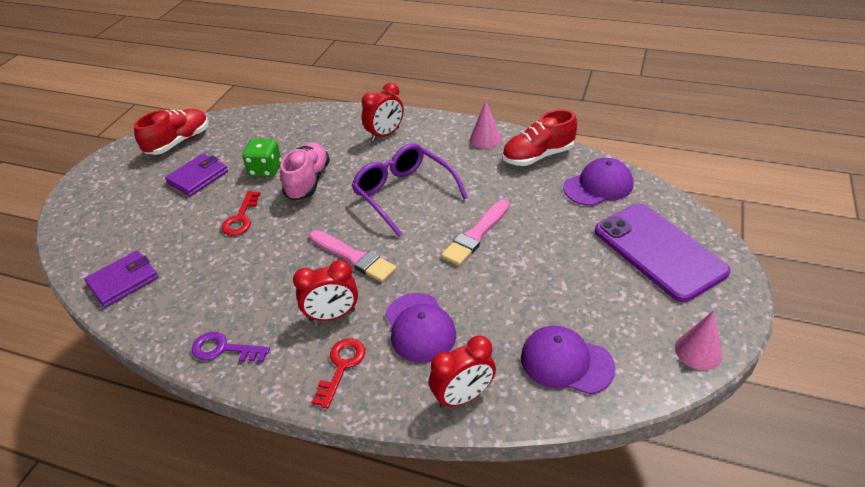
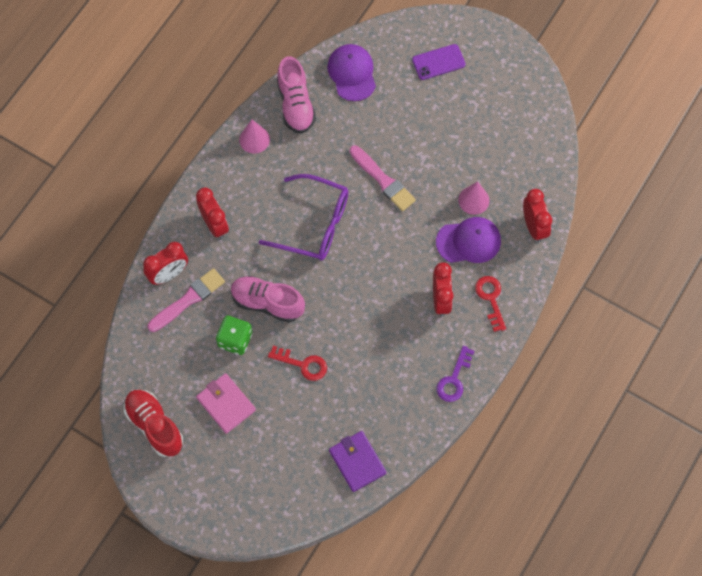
camera: 80 degrees left, 25 degrees up
purple wallet [165,154,228,196] -> pink wallet [196,373,256,434]
pink brush [309,230,397,282] -> pink brush moved to [147,268,225,332]
red key [312,338,365,409] -> red key turned 45 degrees clockwise [475,276,506,332]
purple glasses [352,143,468,237] -> purple glasses turned 135 degrees counterclockwise [259,174,348,261]
red shoe [502,109,577,166] -> pink shoe [277,56,316,134]
purple cap [521,326,616,394] -> none
purple phone [595,203,730,302] -> purple phone [412,44,465,80], size x0.51
pink cone [675,310,722,370] -> pink cone moved to [458,181,490,215]
none -> red clock [143,242,188,285]

